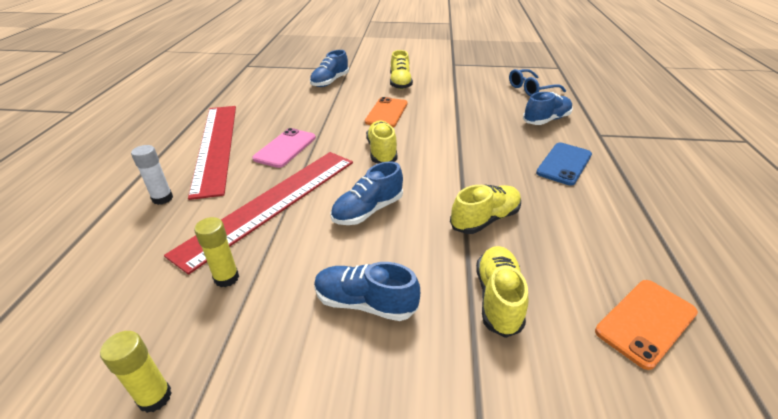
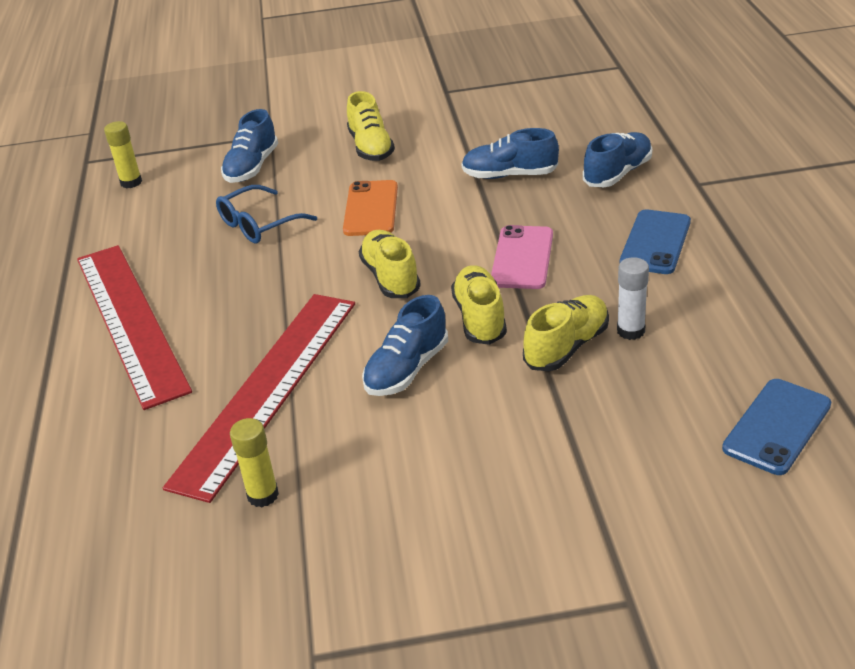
camera: 10 degrees left, 0 degrees up
yellow glue stick [100,331,172,413] -> yellow glue stick moved to [104,121,142,188]
white glue stick [131,145,173,205] -> white glue stick moved to [617,257,649,340]
pink phone [252,128,316,168] -> pink phone moved to [491,225,553,289]
blue shoe [314,262,420,321] -> blue shoe moved to [461,128,559,179]
yellow shoe [476,246,528,338] -> yellow shoe moved to [451,265,507,345]
blue glasses [509,69,566,96] -> blue glasses moved to [216,185,317,243]
orange phone [595,280,698,370] -> blue phone [722,379,831,475]

